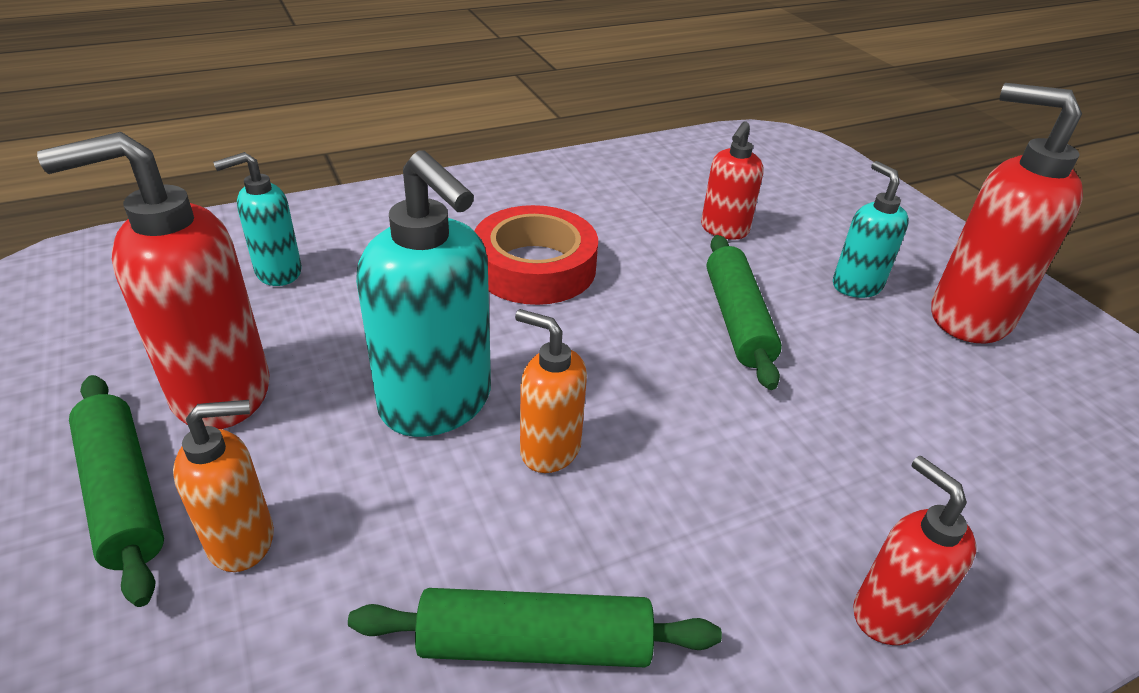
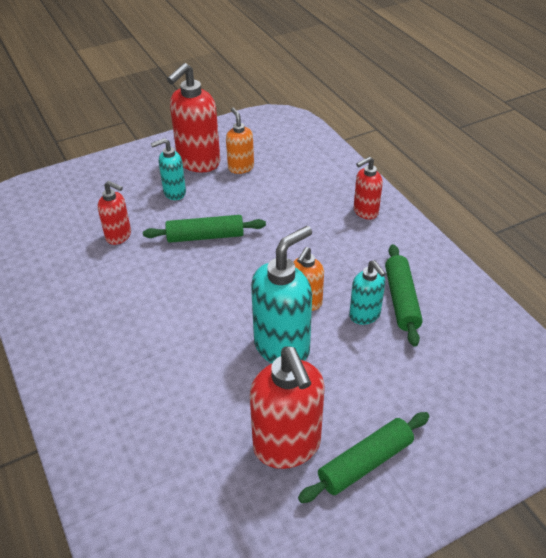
camera: 90 degrees left, 5 degrees up
orange soap dispenser [173,400,274,572] -> orange soap dispenser moved to [226,108,254,174]
turquoise soap dispenser [213,152,302,286] -> turquoise soap dispenser moved to [349,260,386,325]
red tape [474,205,598,305] -> none

